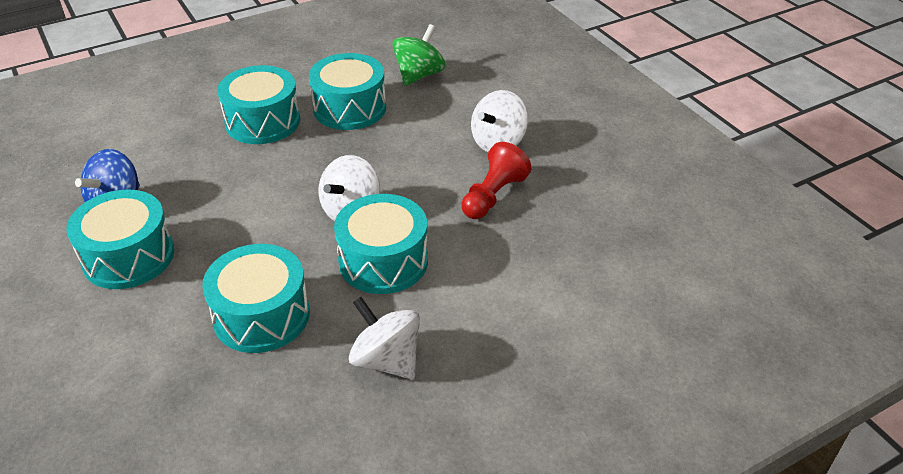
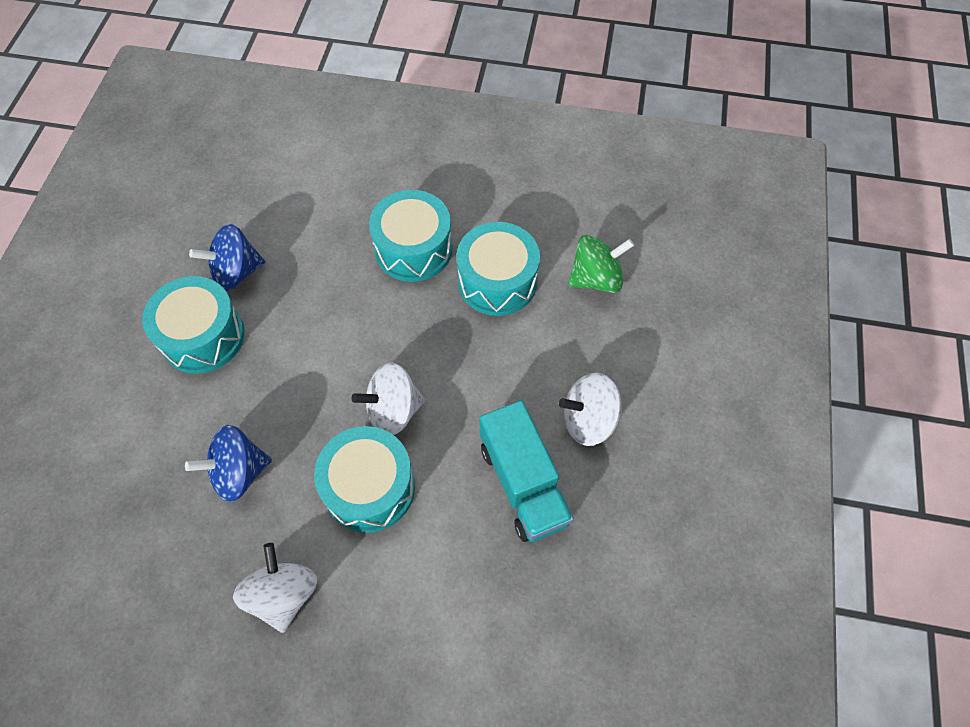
camera: 40 degrees right, 20 degrees up
turquoise drum [202,244,310,353] -> blue spinning top [185,425,272,502]
red pawn [461,142,531,219] -> turquoise truck [480,400,574,542]

